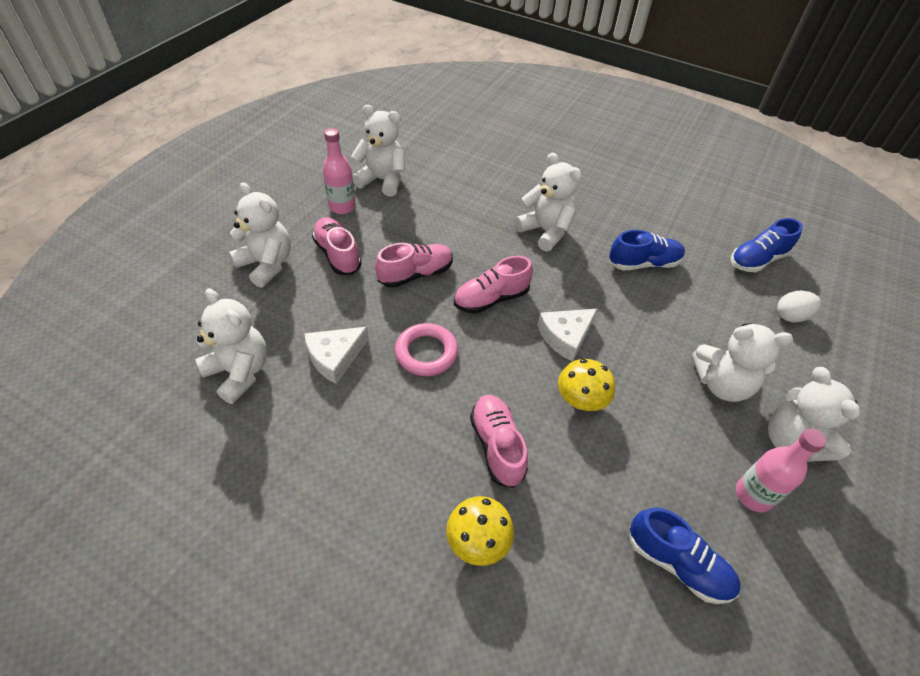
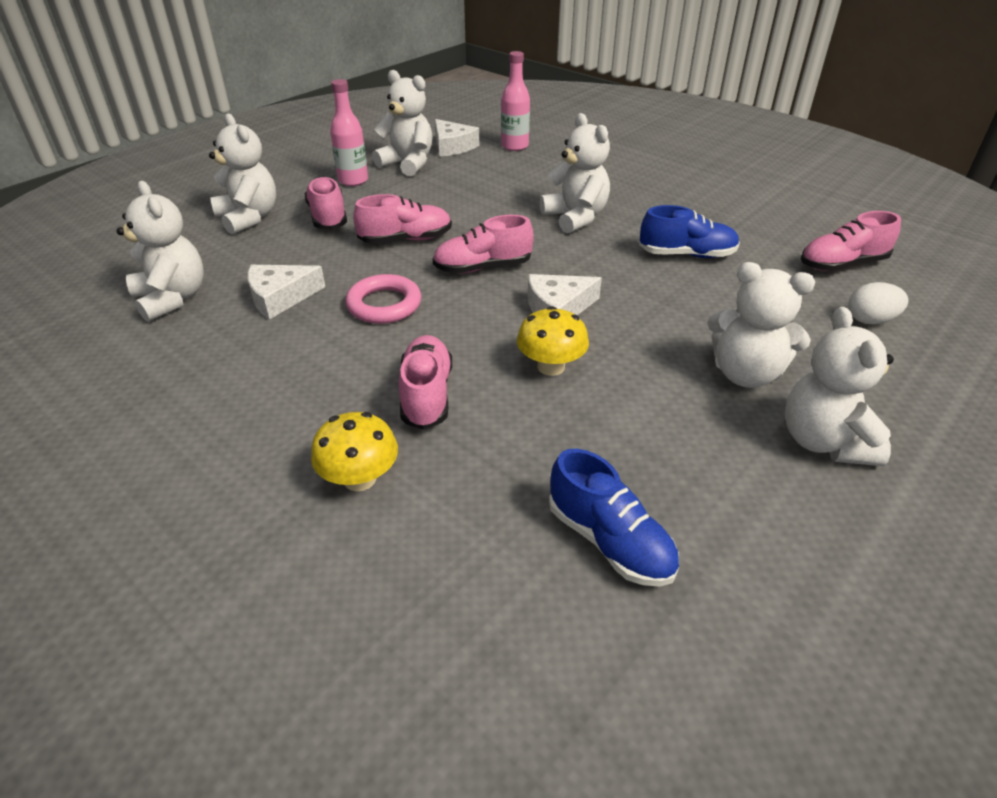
camera: 15 degrees right, 10 degrees down
blue shoe [731,218,803,272] -> pink shoe [801,211,901,271]
pink bottle [736,428,826,512] -> pink bottle moved to [501,51,530,151]
none -> white cheese [435,119,480,157]

